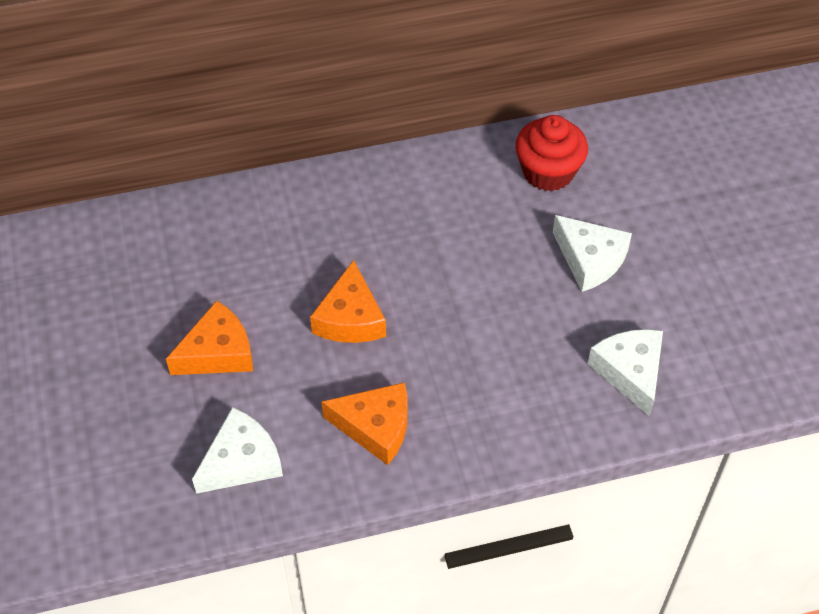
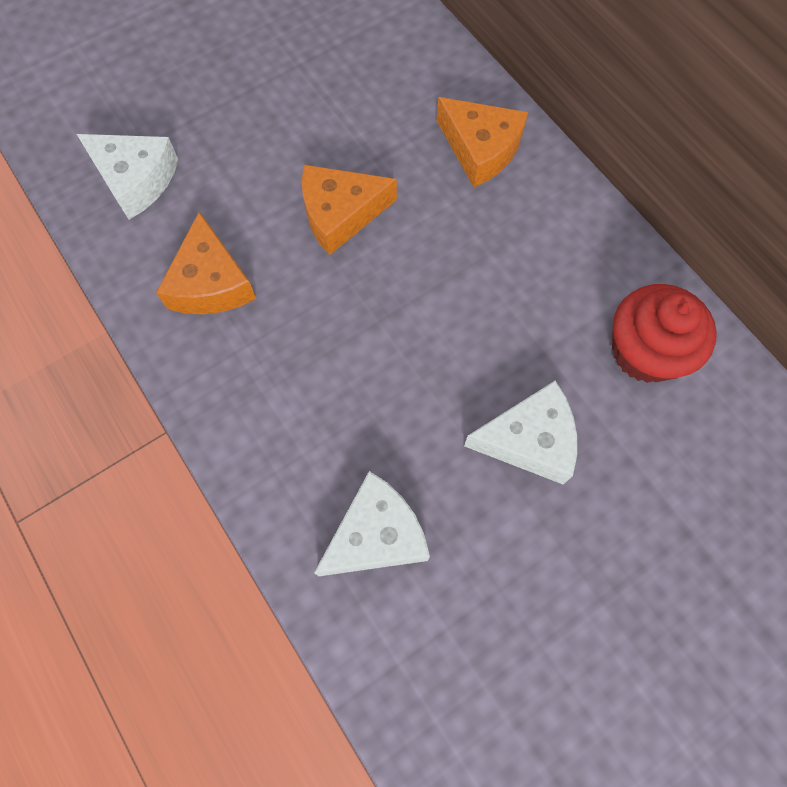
camera: 70 degrees right, 15 degrees up
orange cheese [166,300,253,375] -> orange cheese moved to [436,97,528,187]
white cheese [553,215,632,292] -> white cheese turned 120 degrees counterclockwise [464,381,577,485]

